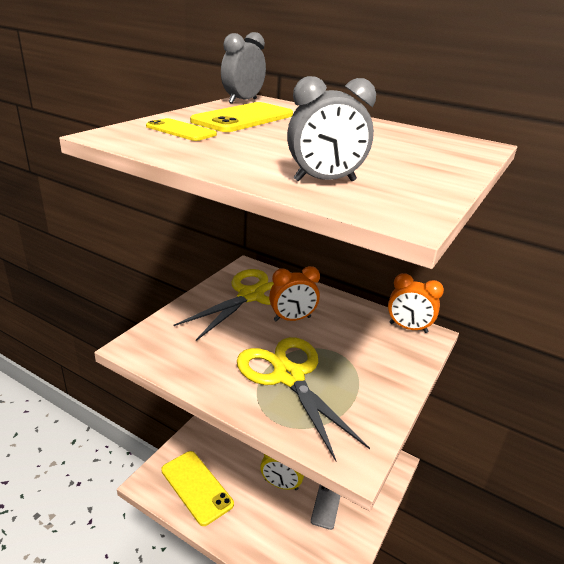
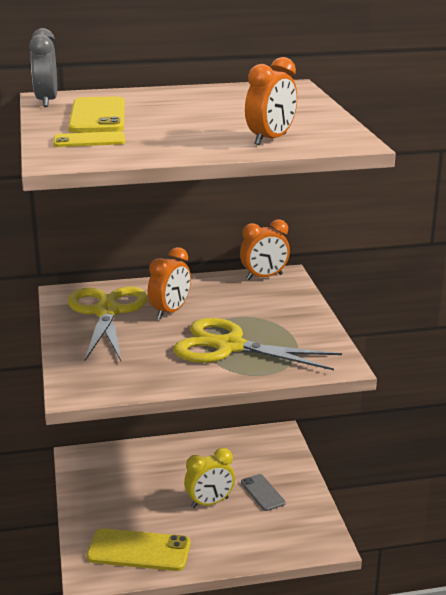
camera: 40 degrees left, 5 degrees down
grey clock [287,76,376,182] -> orange clock [245,57,297,145]

